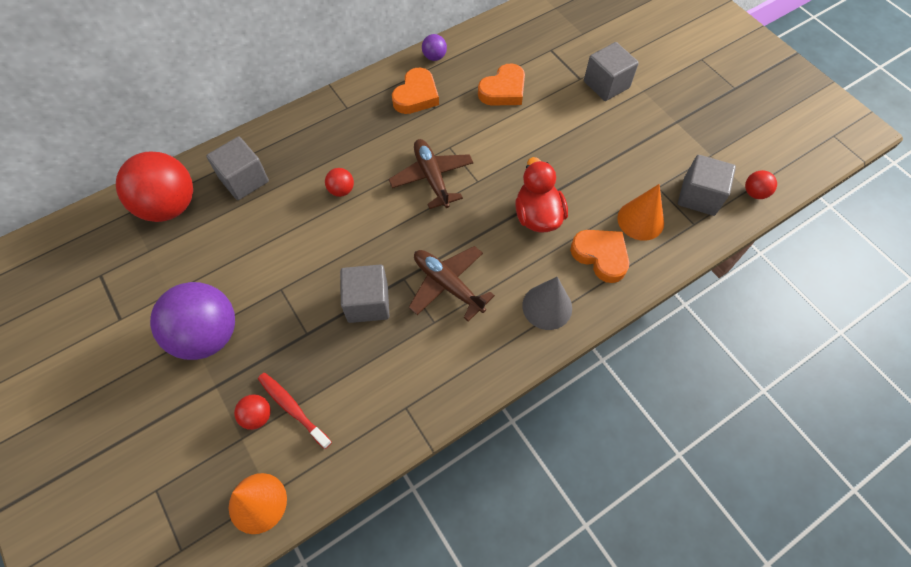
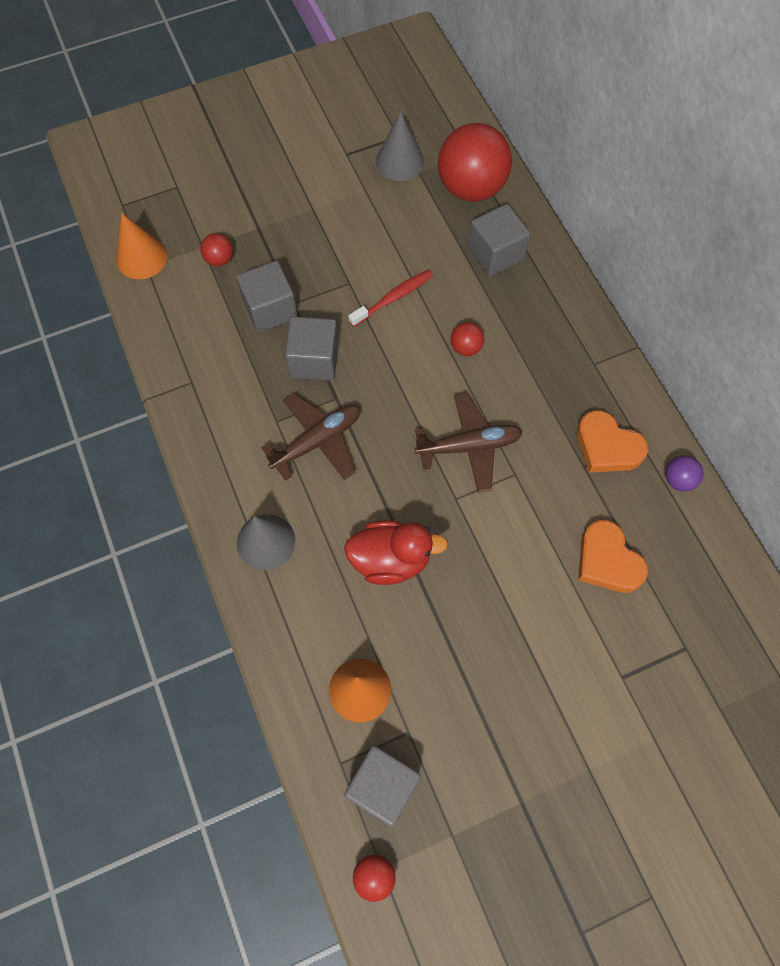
camera: 100 degrees right, 5 degrees up
purple ball [150,282,235,360] -> none
red toothbrush [258,373,332,449] -> red toothbrush moved to [348,269,433,327]
orange heart [570,230,629,283] -> none
grey cube [584,42,639,101] -> grey cube moved to [236,261,298,333]
none -> grey cone [376,112,424,181]

